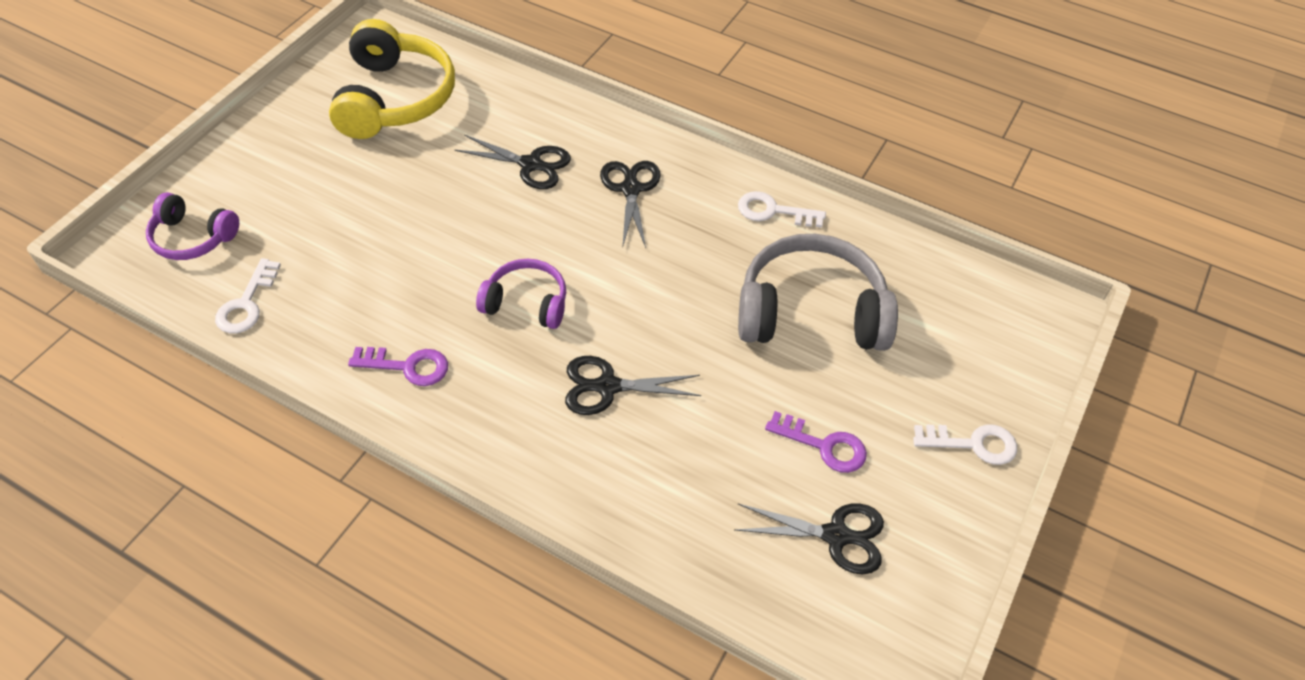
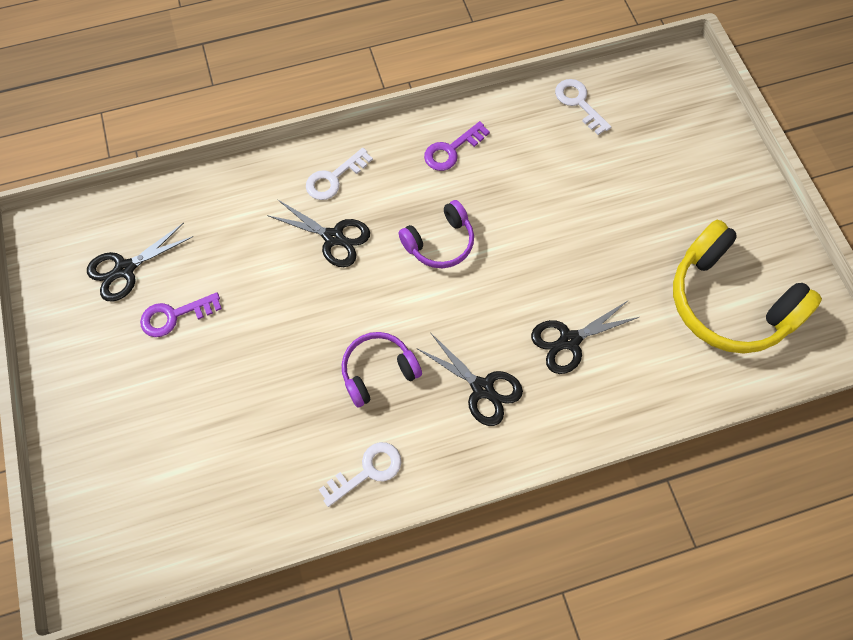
camera: 135 degrees right, 15 degrees up
purple headphones [146,192,239,260] -> purple headphones moved to [342,332,422,407]
black scissors [565,356,701,415] -> black scissors turned 75 degrees clockwise [267,199,370,267]
grey headphones [738,234,898,351] -> none
white key [913,424,1017,465] -> white key moved to [306,148,373,200]

